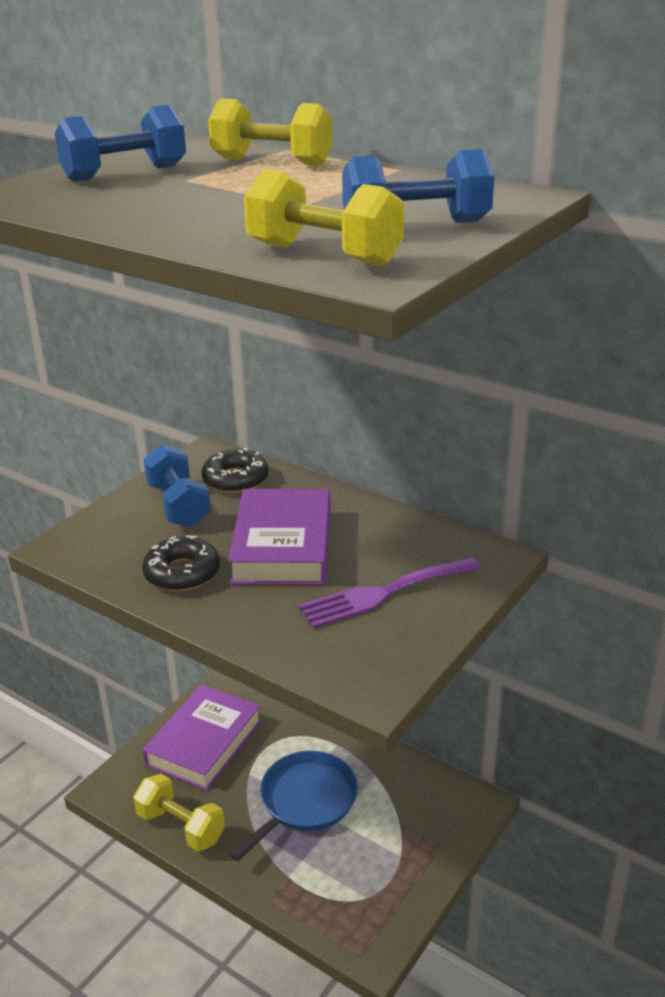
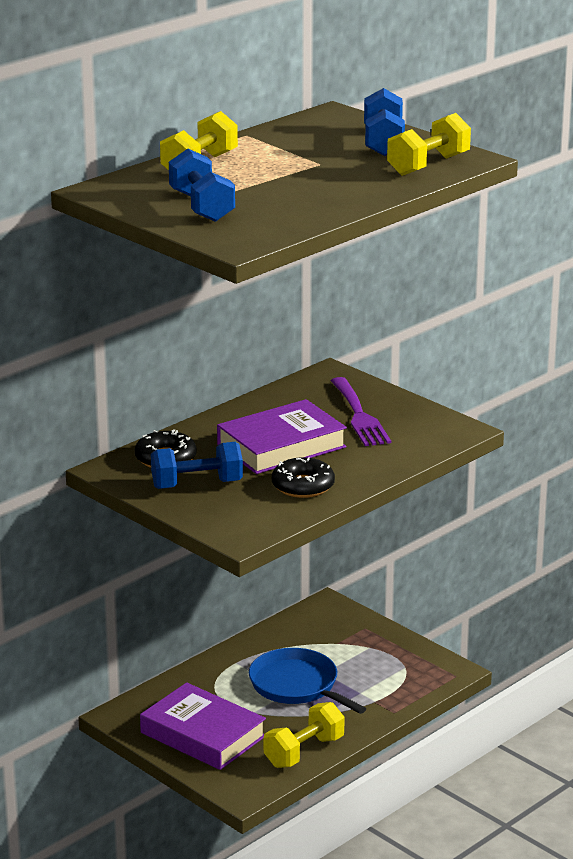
camera: 80 degrees left, 5 degrees down
purple book [228,489,331,585] -> purple book turned 45 degrees counterclockwise [217,399,347,474]

